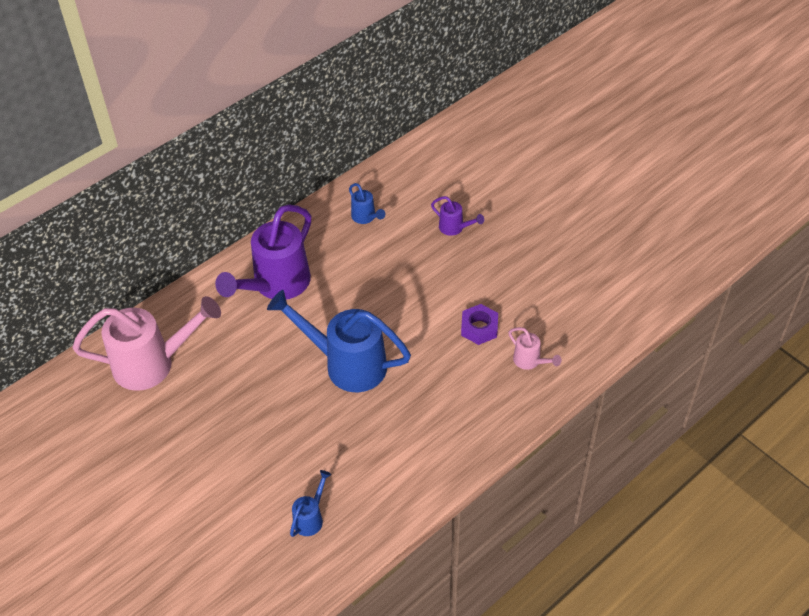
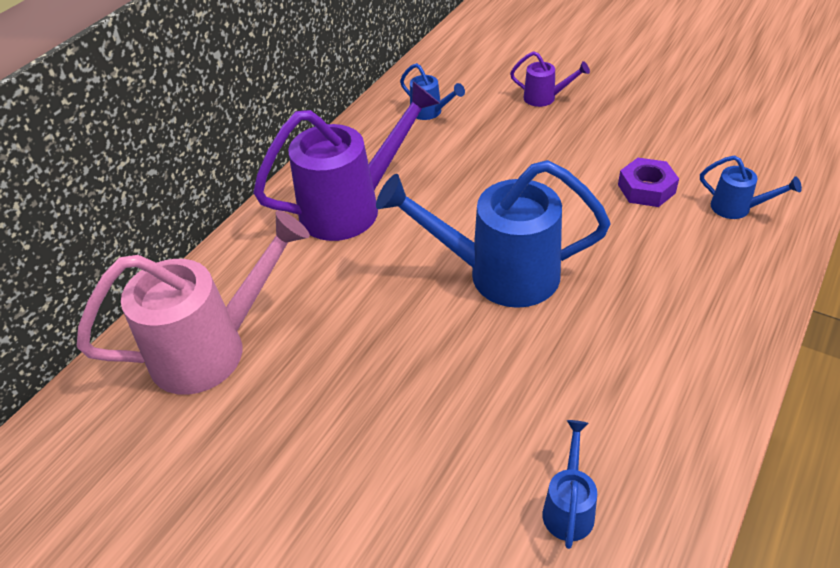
camera: 15 degrees left, 5 degrees down
purple watering can [215,204,311,300] -> purple watering can turned 135 degrees counterclockwise [253,81,440,241]
pink watering can [508,327,561,370] -> blue watering can [700,155,802,219]

